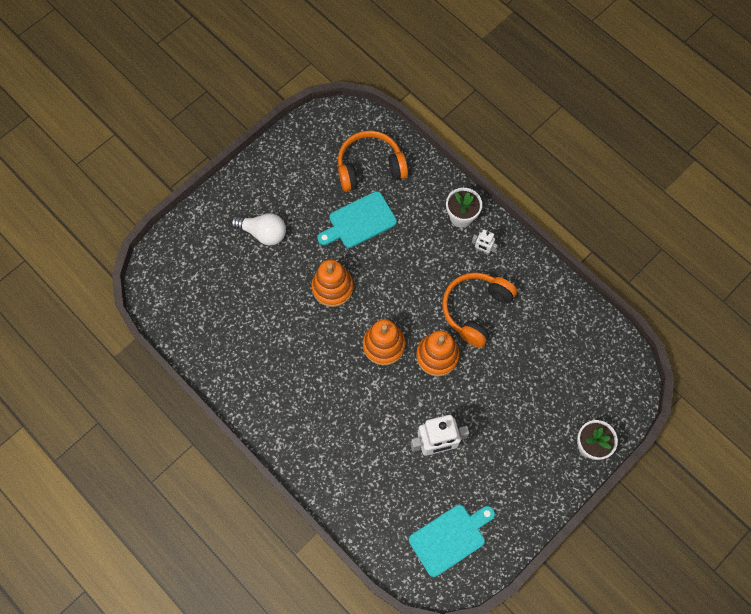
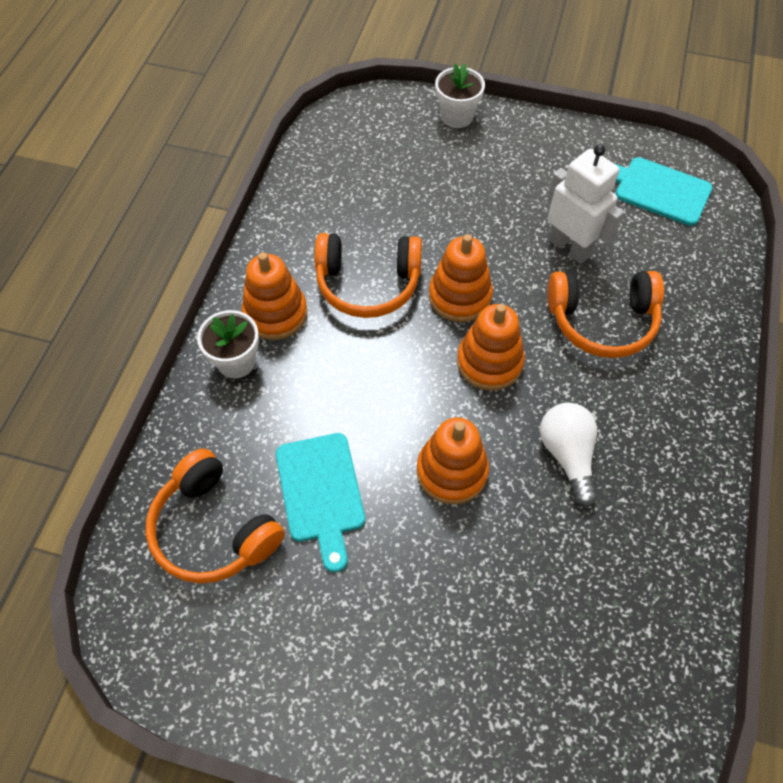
camera: 120 degrees left, 10 degrees down
white light bulb [231,213,286,246] -> white light bulb moved to [540,403,597,507]
turquoise cutting board [317,191,397,248] -> turquoise cutting board turned 45 degrees clockwise [276,433,365,572]
white robot [472,229,497,255] -> orange stacking toy [242,252,308,340]
none -> orange headphones [547,271,664,358]

